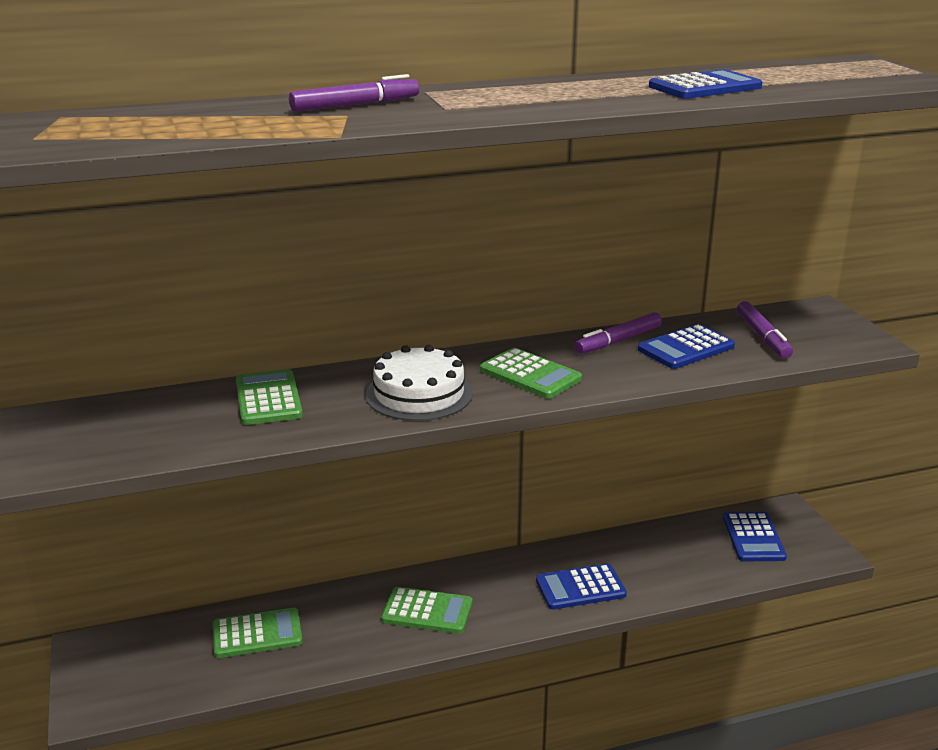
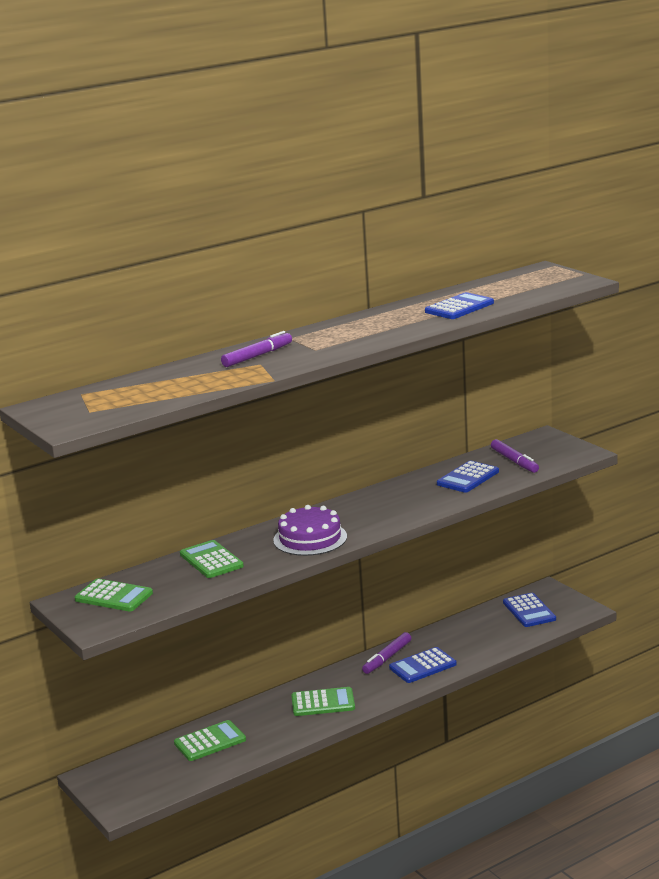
camera: 15 degrees left, 5 degrees down
white cake [365,345,473,421] -> purple cake [273,505,347,556]
green calculator [480,348,582,399] -> green calculator moved to [75,578,153,611]
purple marker [574,312,662,354] -> purple marker moved to [362,632,411,674]

